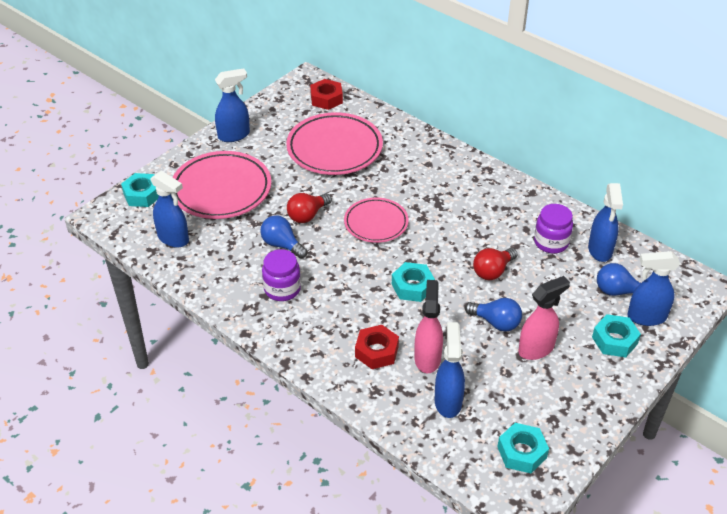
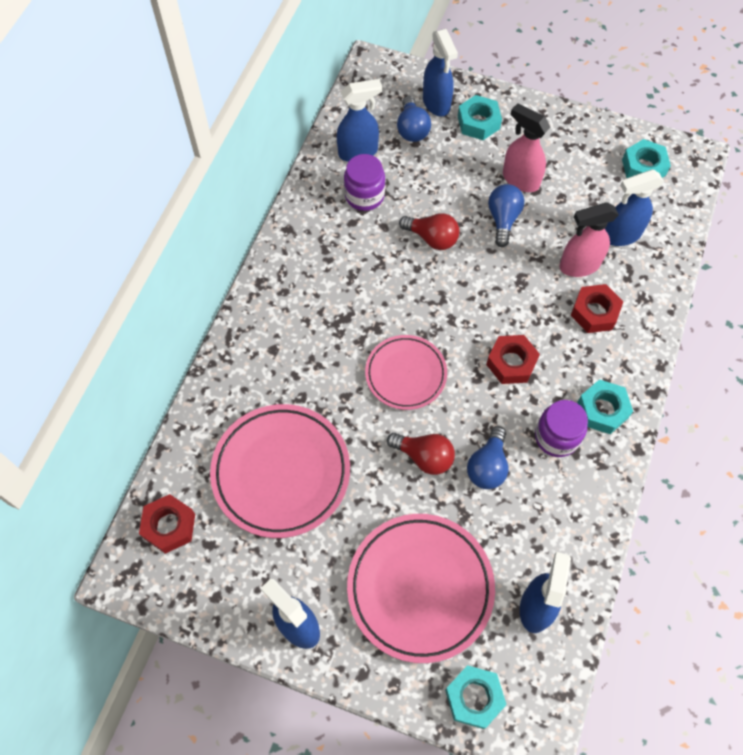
camera: 110 degrees left, 20 degrees up
turquoise nut [392,262,435,302] -> turquoise nut moved to [577,379,633,434]
none -> red nut [486,335,540,384]

